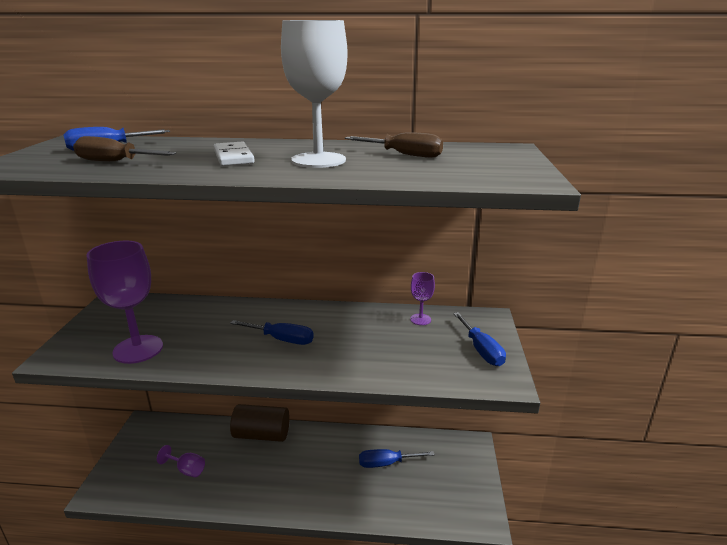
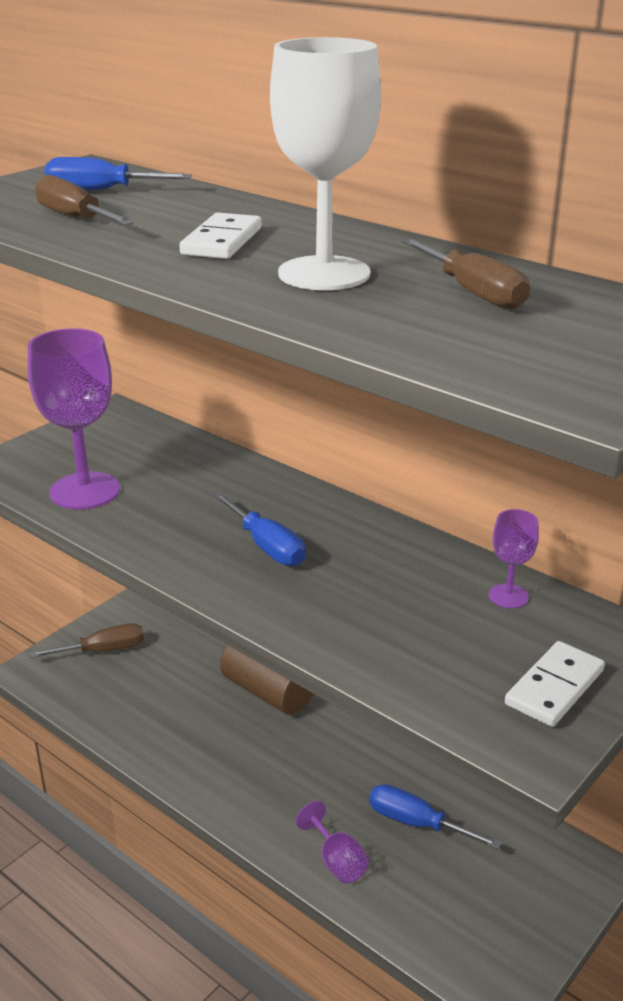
camera: 35 degrees right, 5 degrees up
purple goblet [157,445,205,477] -> purple goblet moved to [296,801,369,884]
blue screwdriver [453,312,506,366] -> white domino [505,641,605,727]
none -> brown screwdriver [29,623,144,658]

